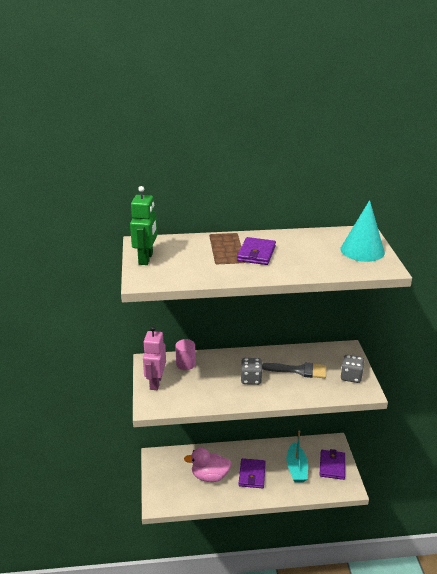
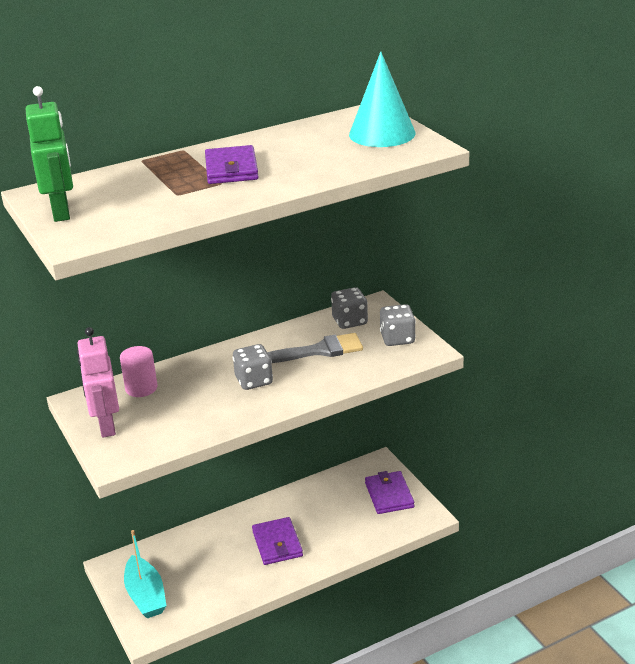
camera: 20 degrees left, 0 degrees up
pink duck [184,448,232,482] -> none
turquoise boat [287,431,308,483] -> turquoise boat moved to [124,530,166,618]
none -> grey dice [331,287,368,329]

